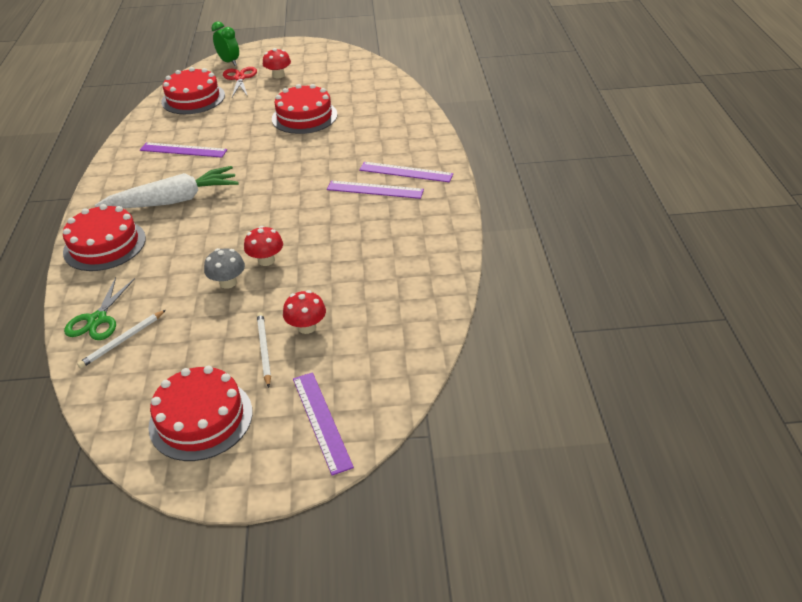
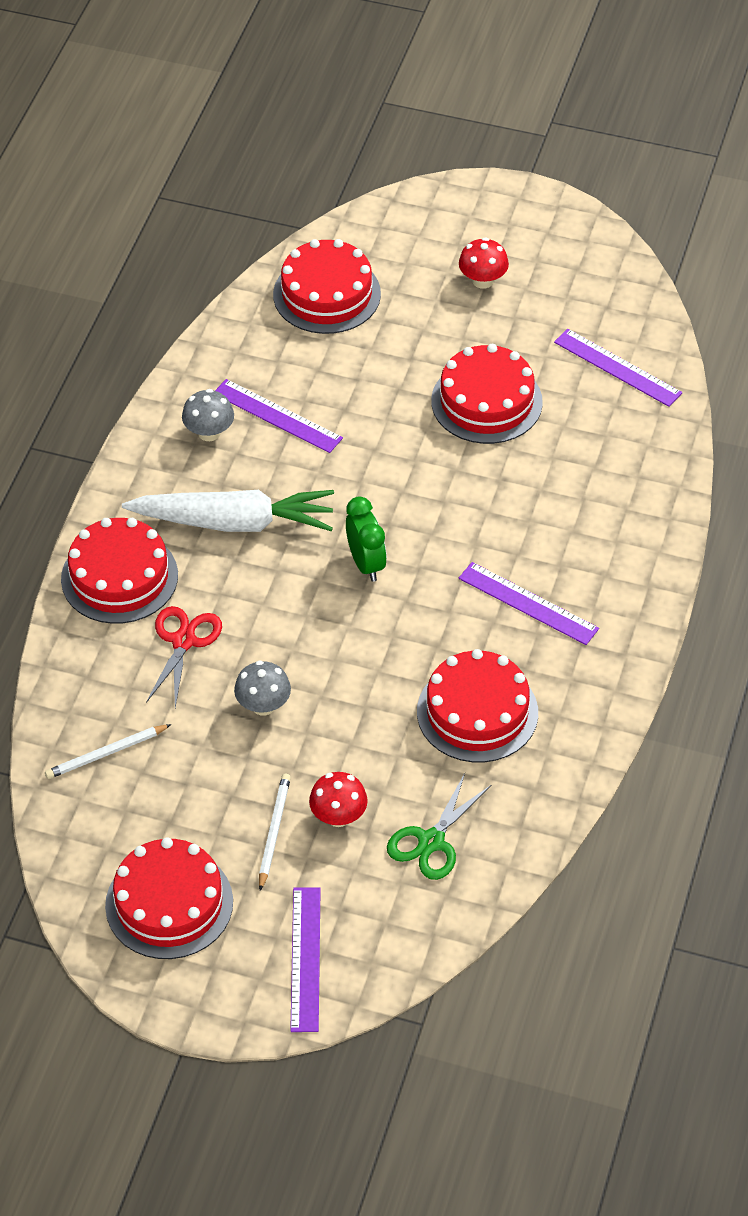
camera: 20 degrees right, 10 degrees up
green scissors [64,277,135,340] -> green scissors moved to [387,773,491,880]
green clock [211,21,239,66] -> green clock moved to [346,497,387,582]
red scissors [223,67,257,97] -> red scissors moved to [146,606,222,708]
red mushroom [244,226,283,266] -> none
purple ruler [359,162,453,182] -> purple ruler moved to [554,329,682,407]
none -> grey mushroom [182,389,234,441]
none -> red cake [417,649,538,762]

